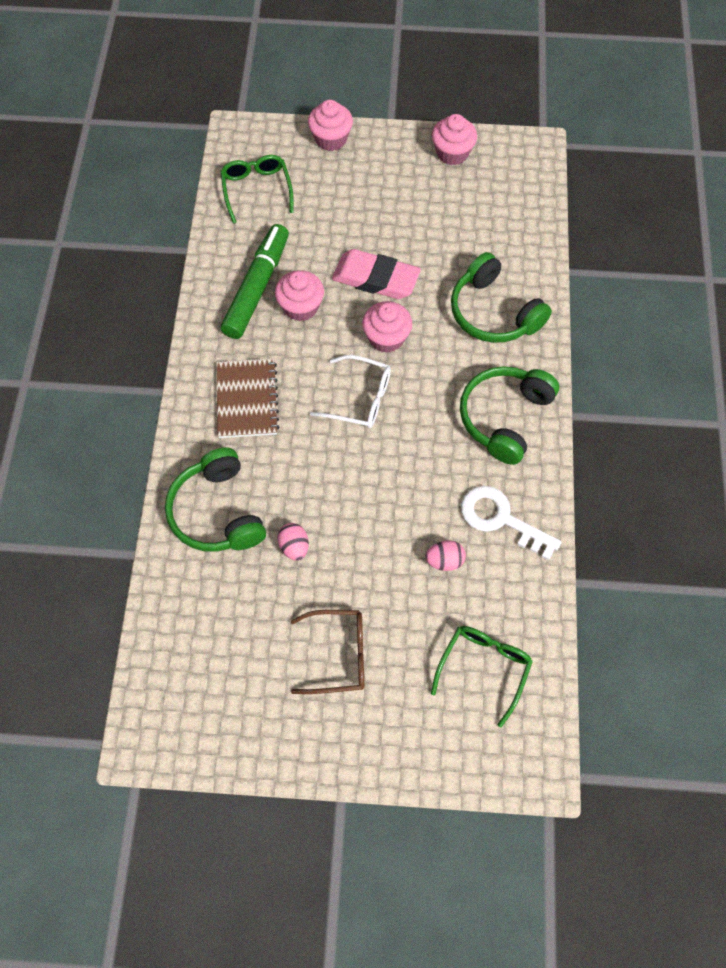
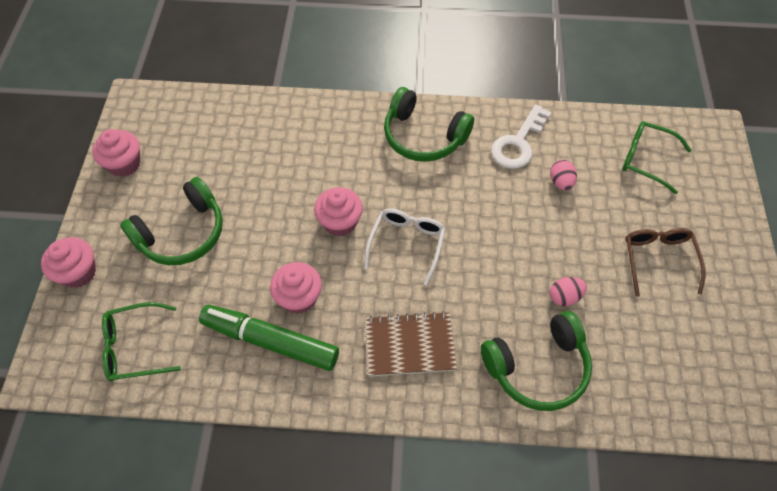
camera: 90 degrees left, 5 degrees down
pink eraser [332,249,421,299] -> none
green headphones [451,252,552,343] -> green headphones moved to [120,177,223,265]

